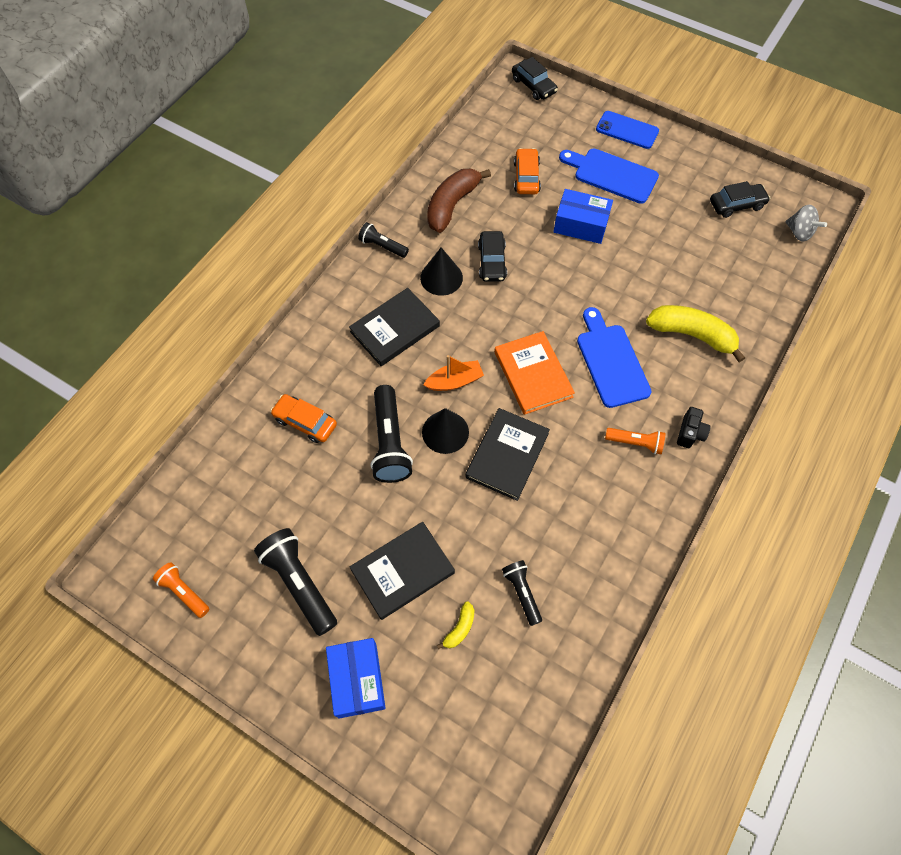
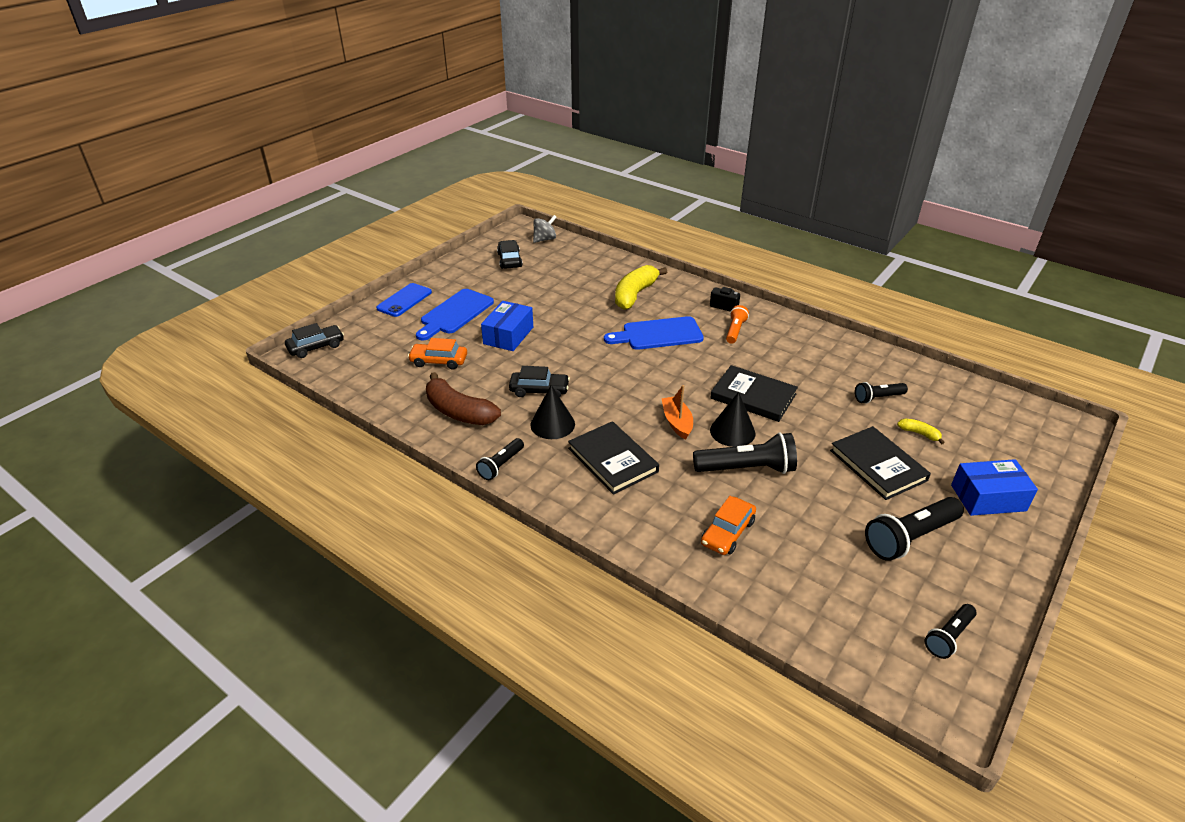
camera: 85 degrees left, 25 degrees down
orange flashlight [153,562,209,618] -> black flashlight [925,604,977,659]
orange book [494,331,575,415] -> none

